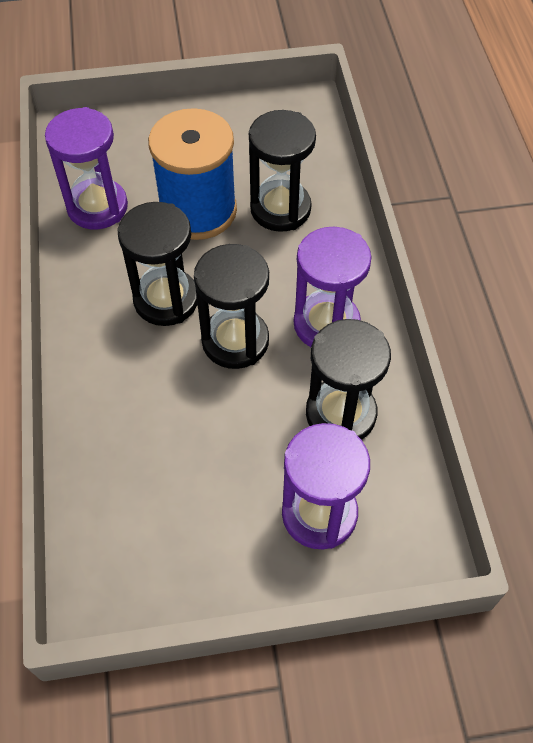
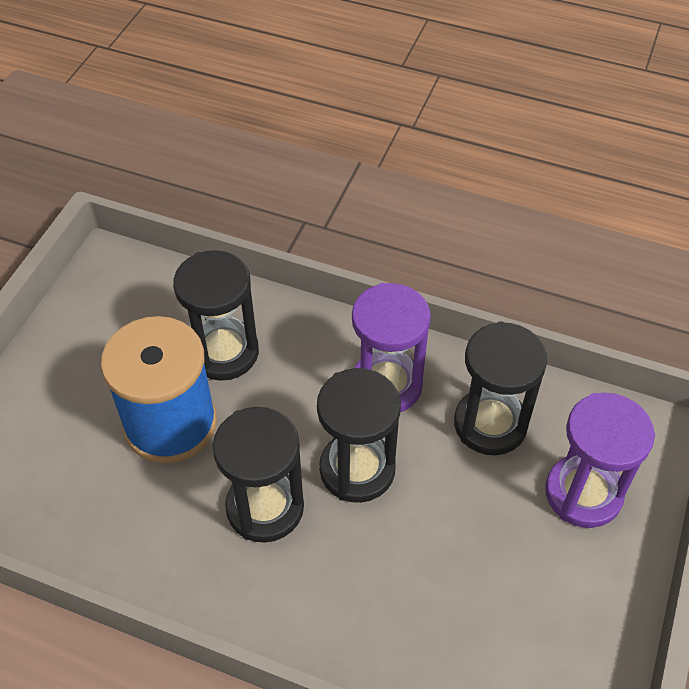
camera: 60 degrees left, 5 degrees down
purple hourglass [45,107,128,229] -> none

